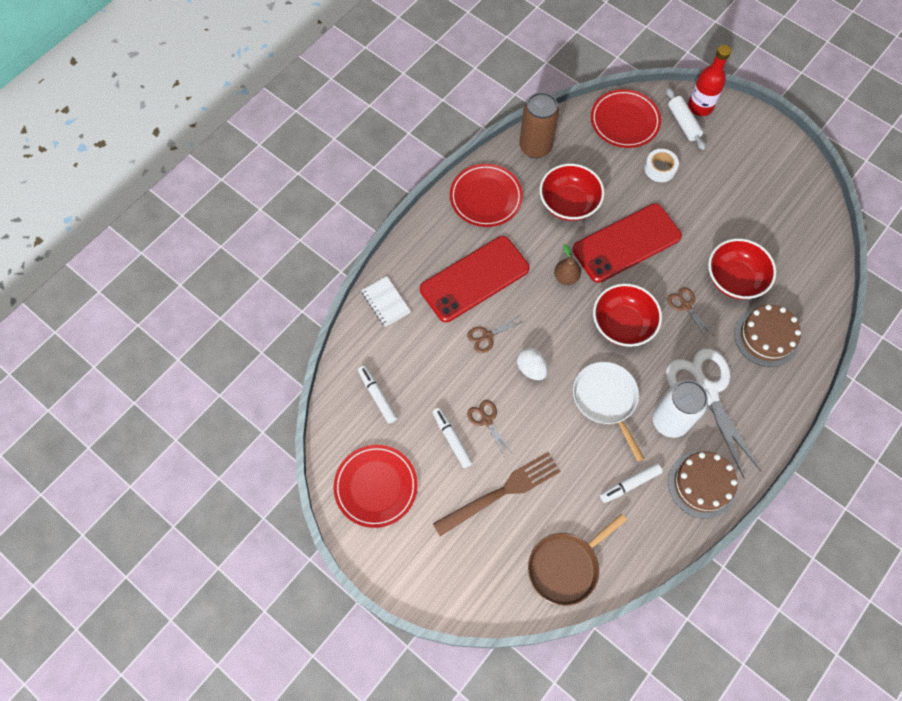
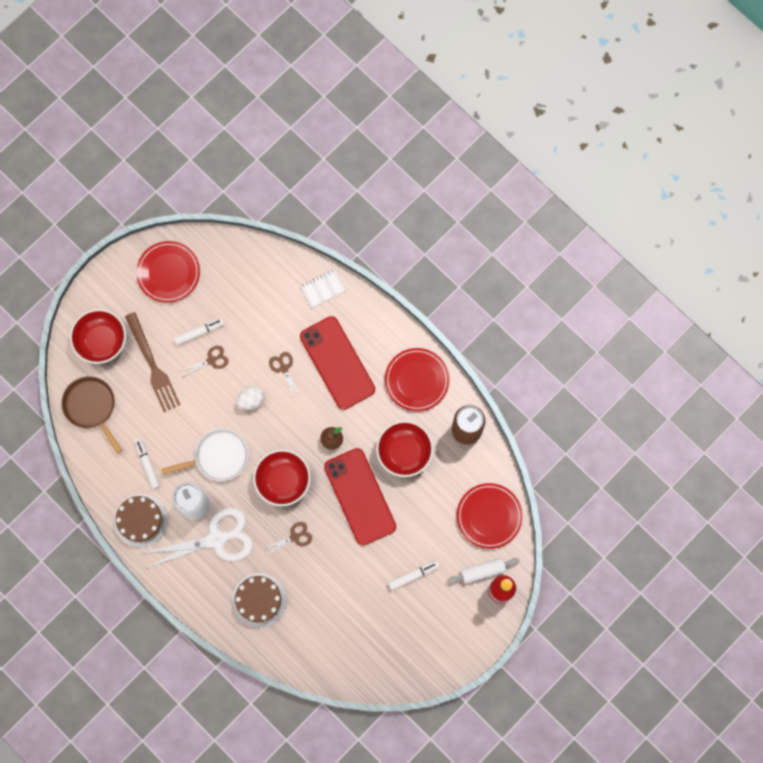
camera: 95 degrees right, 10 degrees up
white marker [358,365,397,424] -> white marker moved to [388,560,439,591]
white tape [644,149,679,182] -> none
red bowl [708,239,776,299] -> red bowl moved to [70,309,126,364]

